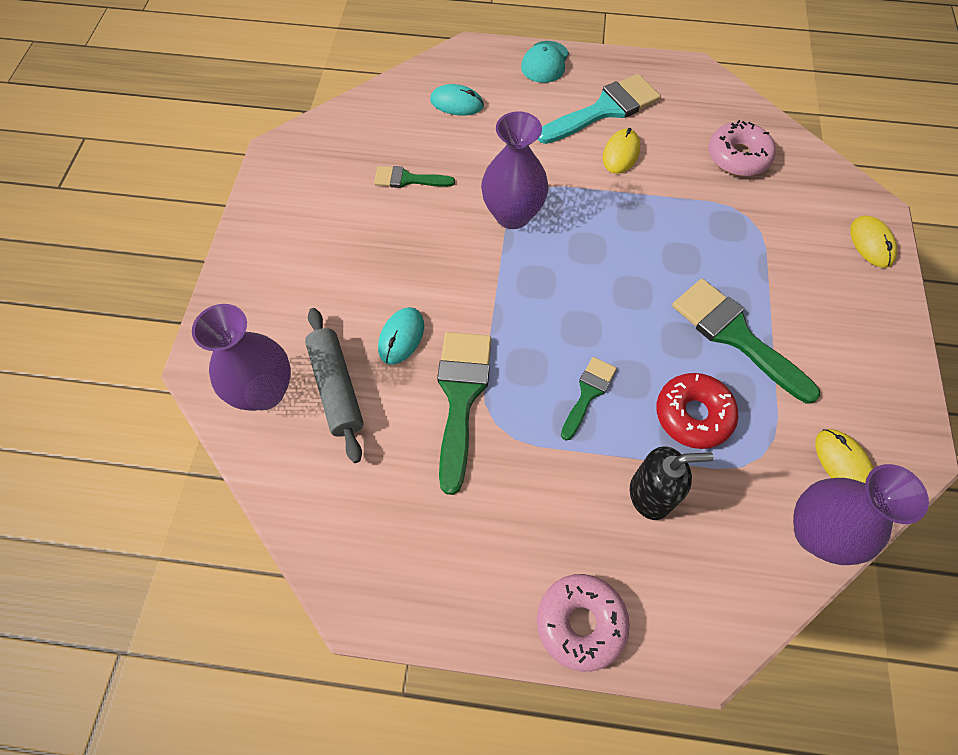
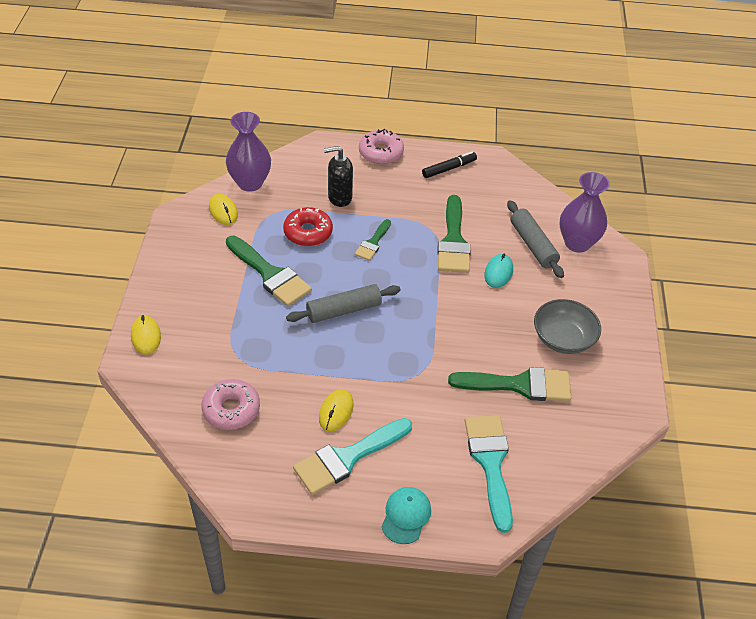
camera: 175 degrees right, 15 degrees down
green brush [374,166,455,188] -> green brush [448,367,571,401], size x1.80
turquoise mouse [430,84,484,115] -> turquoise brush [465,415,513,533]
purple vase [481,111,549,229] -> none
none -> grey rolling pin [286,284,401,323]
none -> black marker [422,152,477,178]
none -> grey bowl [534,299,601,354]

